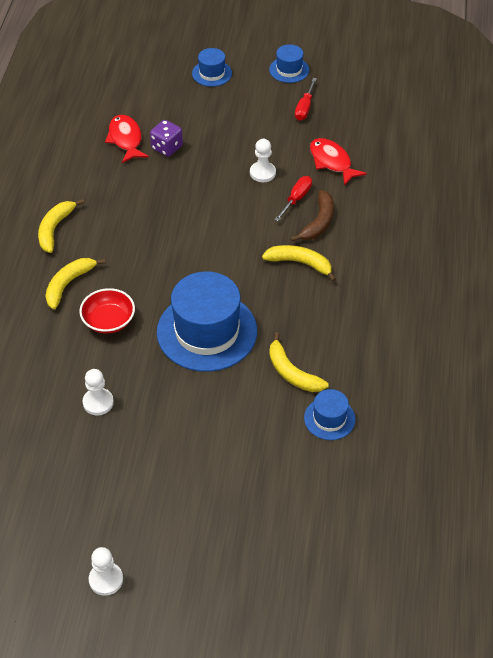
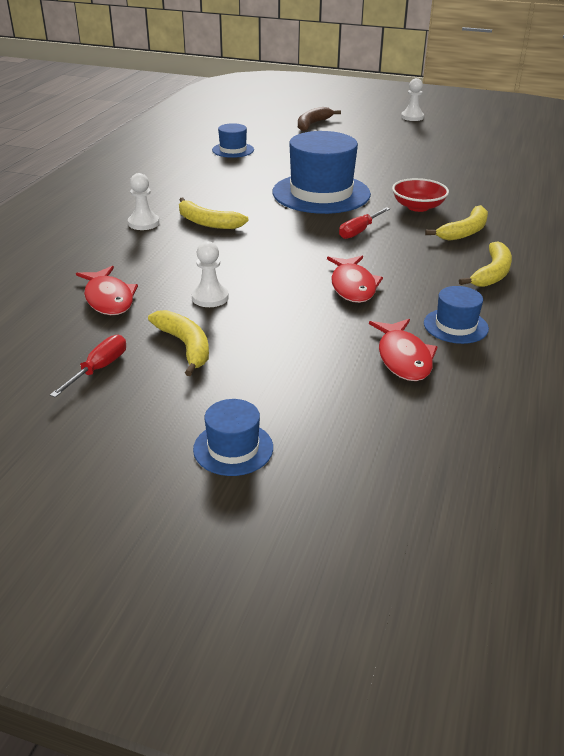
camera: 170 degrees left, 15 degrees down
white pawn [83,369,114,415] -> white pawn moved to [128,173,159,230]
purple dice [150,120,183,157] -> none
blue hat [269,44,309,83] -> blue hat moved to [424,286,489,344]
yellow banana [269,333,329,392] -> yellow banana moved to [148,310,209,376]
red screwdriver [274,176,312,221] -> red screwdriver moved to [339,207,390,239]
brown banana [290,190,334,242] -> brown banana moved to [298,107,341,131]
none -> red fish [327,256,383,303]

